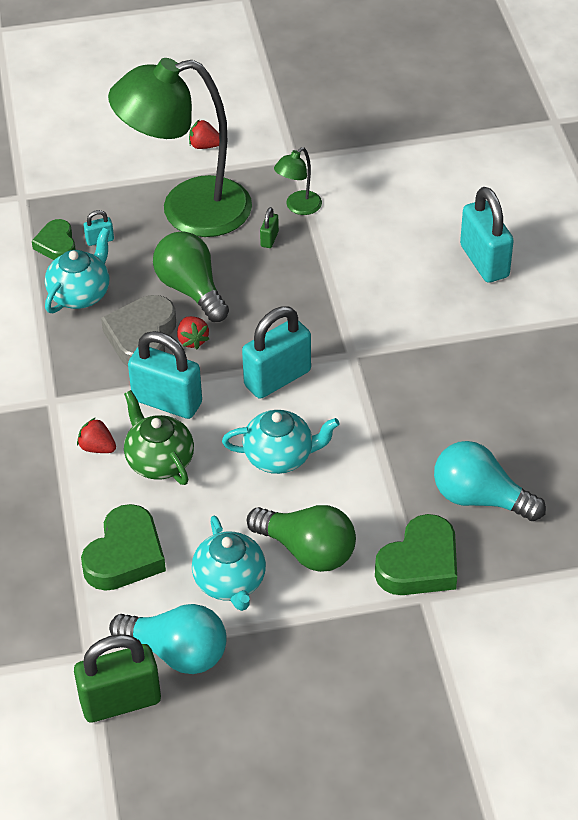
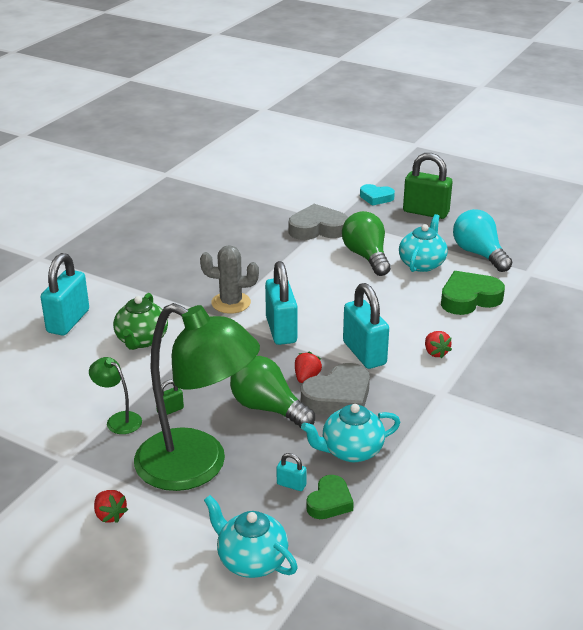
camera: 140 degrees left, 15 degrees down
green padlock [74,634,161,723] -> green padlock moved to [403,153,453,219]
green teapot [124,390,194,485] -> green teapot moved to [113,293,168,350]
green light bulb [153,232,229,322] -> green light bulb turned 120 degrees clockwise [230,356,315,428]
turquoise teapot [222,410,340,474] -> turquoise teapot moved to [204,495,298,578]
turquoise padlock [242,306,311,399] -> turquoise padlock turned 75 degrees clockwise [265,261,298,345]
green lamp [274,147,322,215] -> green lamp turned 135 degrees counterclockwise [89,357,142,434]
green heart [375,514,457,595] -> grey heart [289,204,348,240]
turquoise light bulb [434,441,546,521] -> none
none -> grey cactus [200,245,259,314]
none -> turquoise heart [360,184,395,206]

